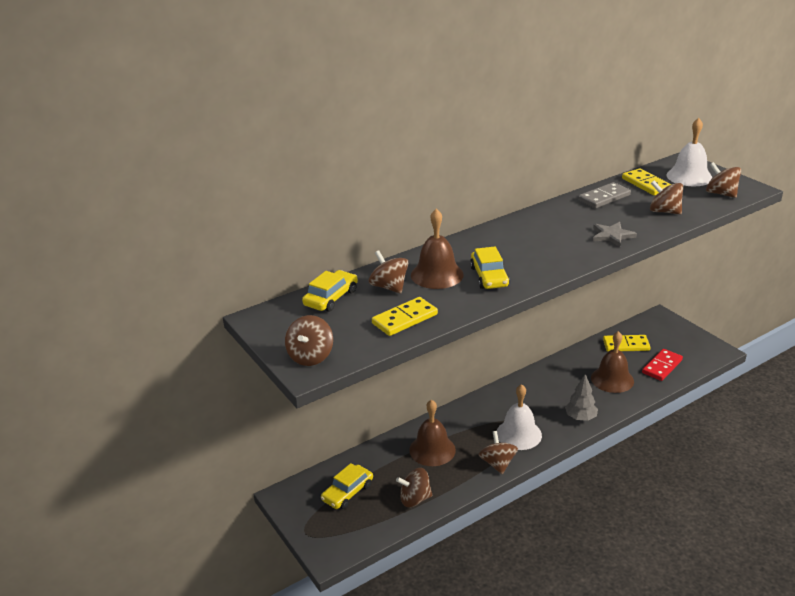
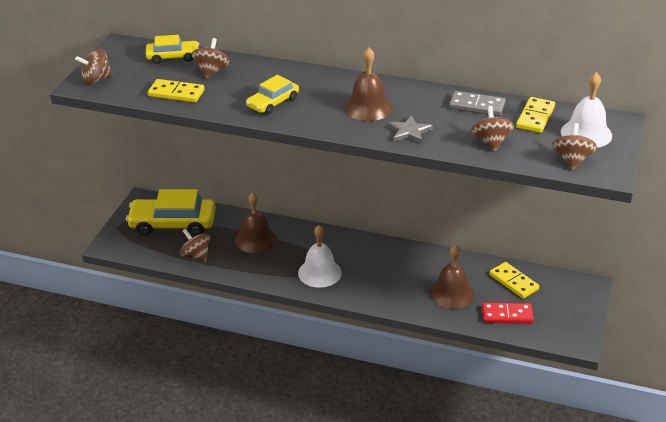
camera: 50 degrees right, 5 degrees up
yellow car [321,463,373,509] -> yellow car [126,189,216,236], size x1.78
brown bell [411,209,464,289] -> brown bell moved to [344,47,393,121]
brown spinning top [479,431,518,474] -> none
grey tree [565,374,598,421] -> none

